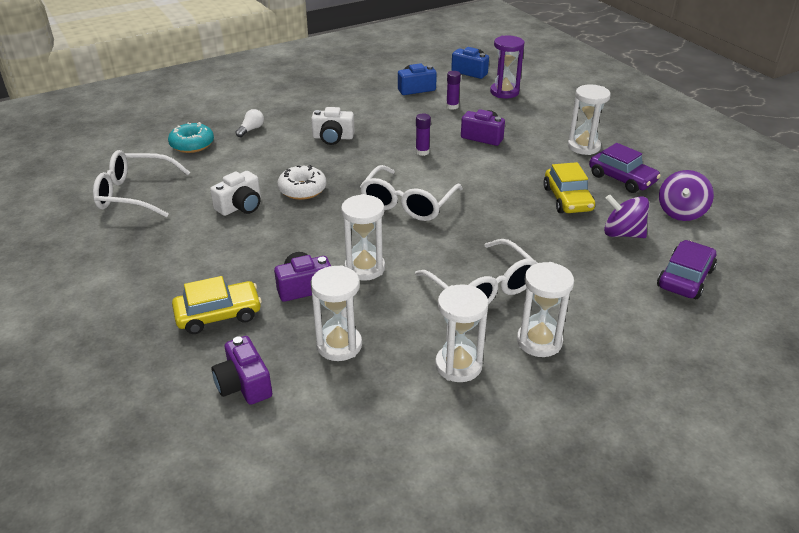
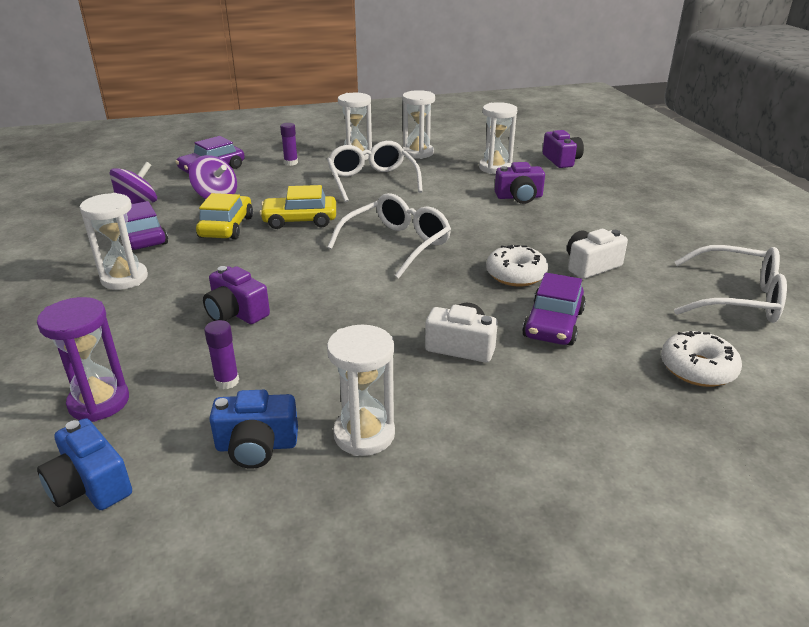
camera: 165 degrees left, 5 degrees down
turquoise donut [168,122,214,153] -> white donut [661,331,742,387]
yellow car [172,276,262,334] -> yellow car moved to [259,185,336,229]
white light bulb [235,109,264,137] -> none
white hourglass [341,194,385,281] -> white hourglass moved to [327,325,395,456]
purple glue stick [416,114,431,156] -> purple glue stick moved to [280,123,298,166]
none -> purple car [522,273,586,346]

